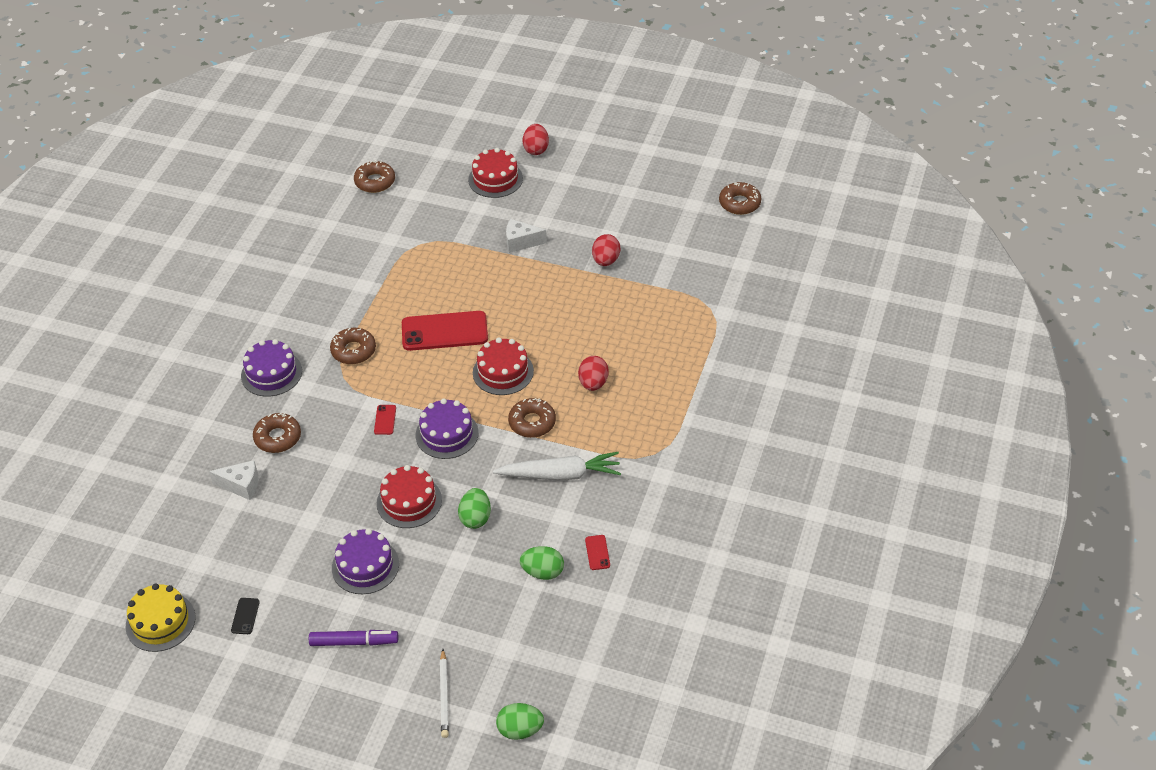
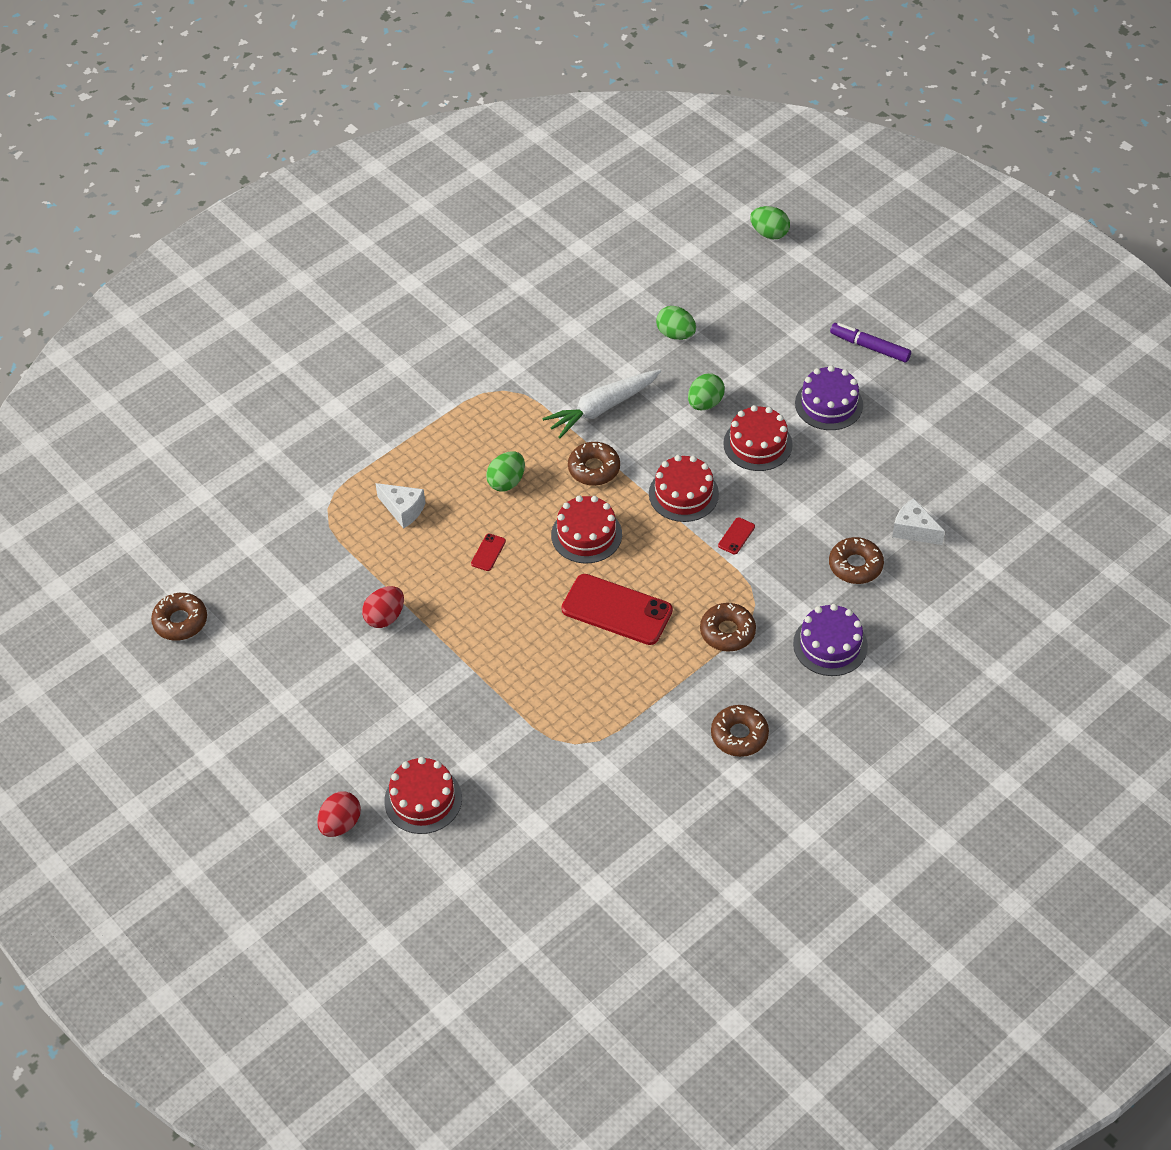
camera: 150 degrees left, 5 degrees up
yellow cake [126,583,196,652] -> none
black phone [231,598,260,634] -> none
brown donut [354,160,395,193] -> brown donut moved to [711,705,769,757]
purple cake [415,398,479,459] -> red cake [649,455,719,522]
white pencil [440,649,449,738] -> none
white carrot [493,452,621,481] -> white carrot turned 60 degrees counterclockwise [542,369,661,438]
white cheese [506,219,547,253] -> white cheese moved to [375,483,425,529]
red egg [578,356,609,391] -> green egg [486,451,525,491]
red phone [585,535,610,570] -> red phone moved to [471,534,506,571]

